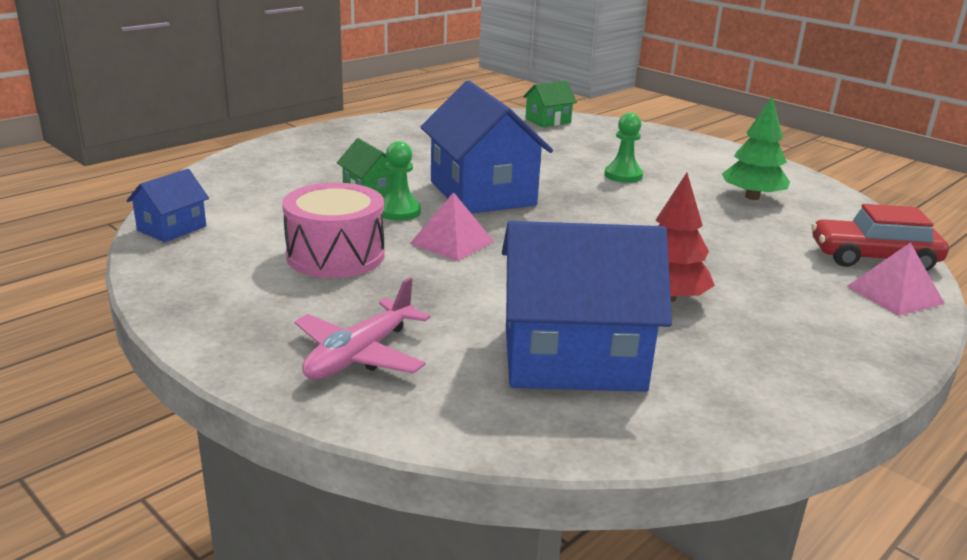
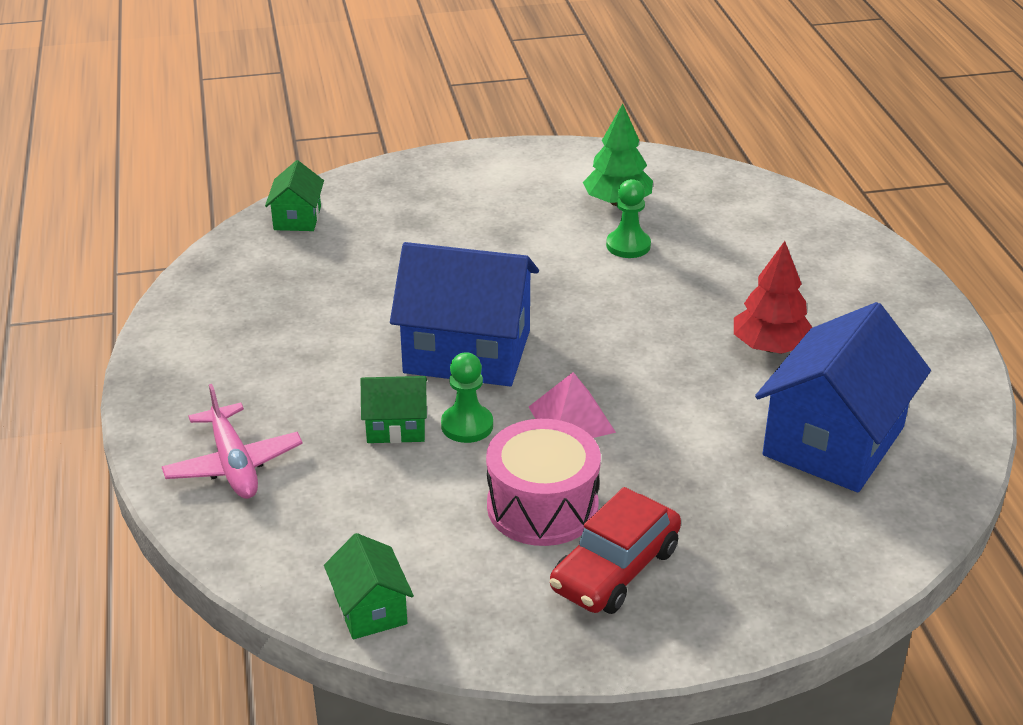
camera: 55 degrees left, 10 degrees up
blue house [126,169,209,242] -> green house [324,533,414,639]
pink plane [295,277,431,379] -> pink plane moved to [162,384,303,499]
green pawn [604,113,643,183] -> green pawn moved to [606,179,651,258]
red car [811,204,949,271] -> red car moved to [550,487,681,614]
pink pyramid [846,242,945,316] -> none

